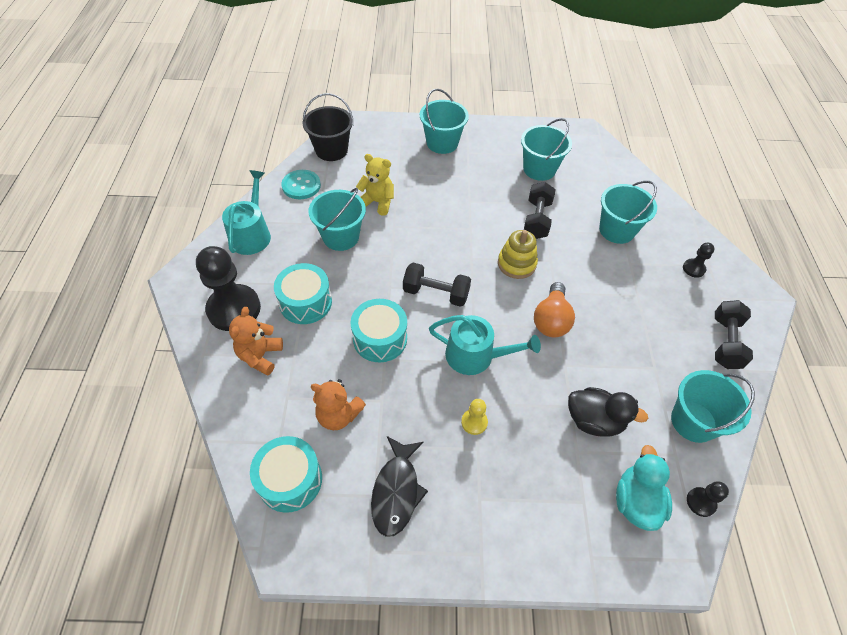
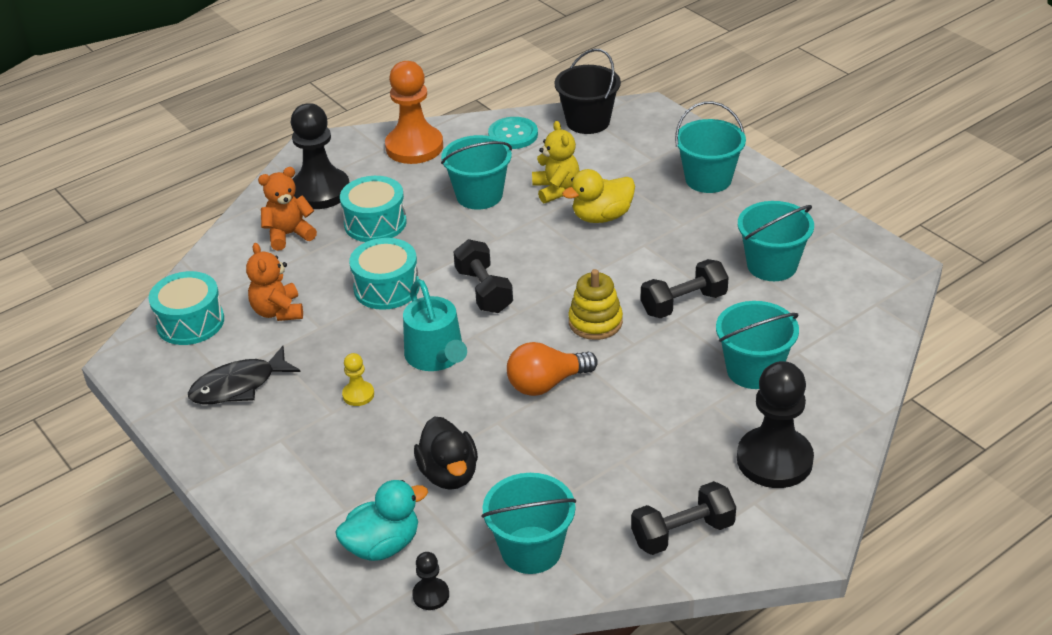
camera: 55 degrees right, 15 degrees down
turquoise watering can [222,170,271,255] -> orange pawn [385,61,443,164]
black pawn [683,242,715,278] -> black pawn [737,361,814,488], size x2.23
none -> yellow duck [562,169,635,223]

